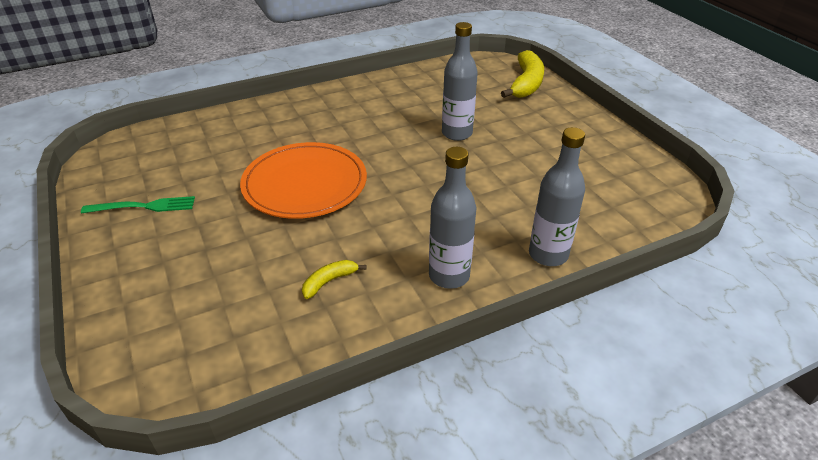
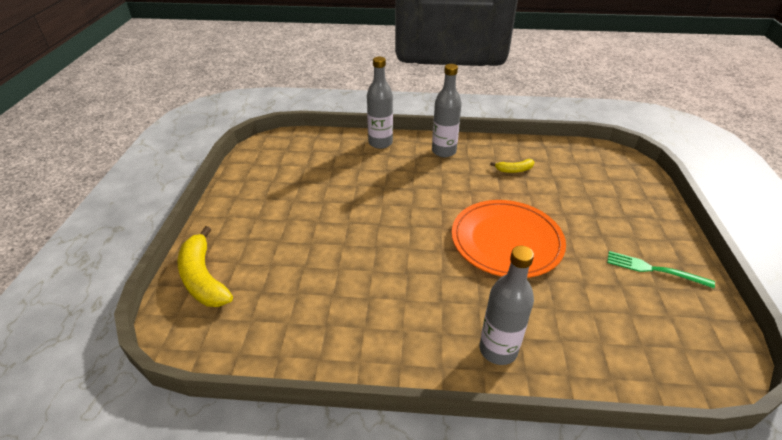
camera: 150 degrees left, 0 degrees up
grey bottle [442,22,478,141] -> grey bottle moved to [479,246,534,365]
yellow banana [501,50,544,98] -> yellow banana turned 75 degrees counterclockwise [178,226,233,307]

